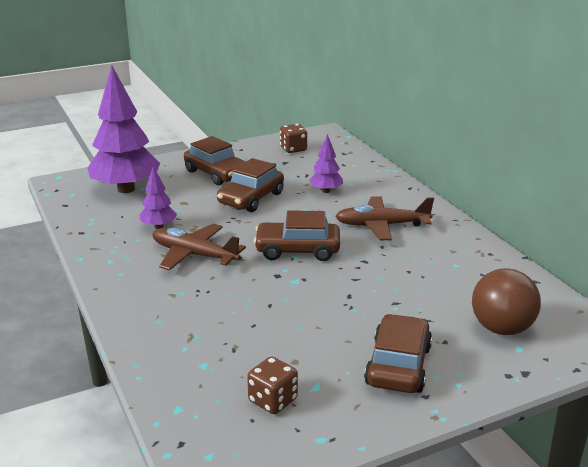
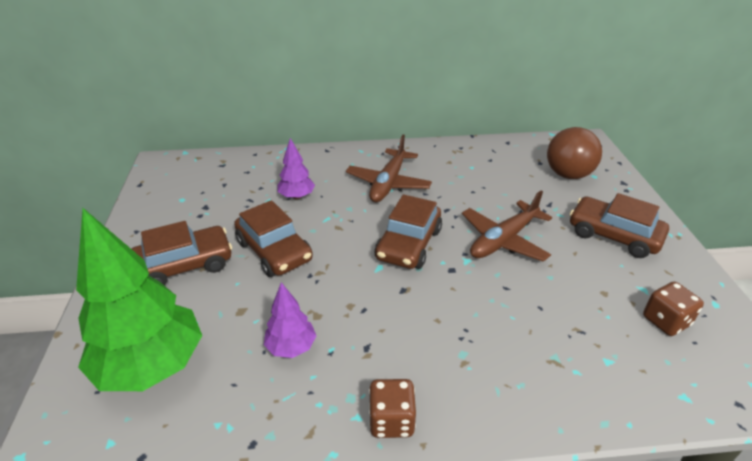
camera: 70 degrees left, 10 degrees up
purple tree [87,66,160,193] -> green tree [76,208,202,391]
brown plane [153,224,246,271] -> brown plane moved to [462,190,552,262]
brown dice [280,124,307,153] -> brown dice moved to [369,379,416,438]

